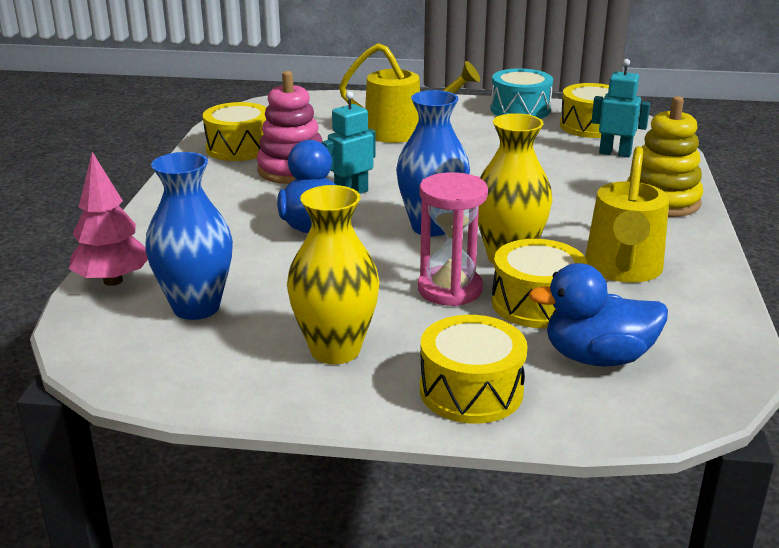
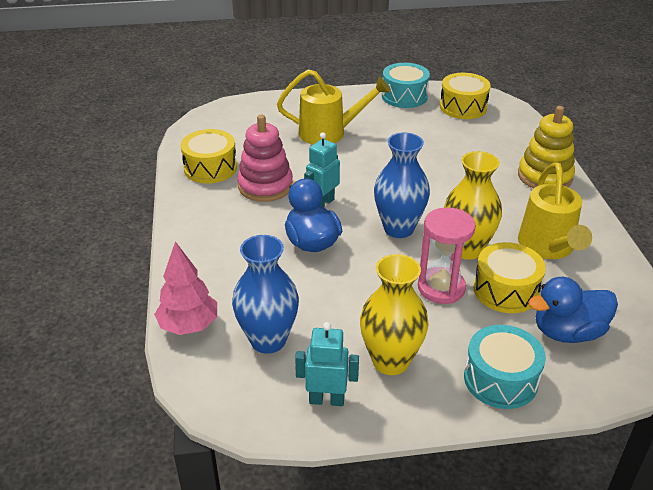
camera: 15 degrees left, 10 degrees up
yellow drum [420,315,528,424] -> turquoise drum [464,325,546,409]
turquoise robot [591,59,650,158] -> turquoise robot moved to [295,322,359,406]

